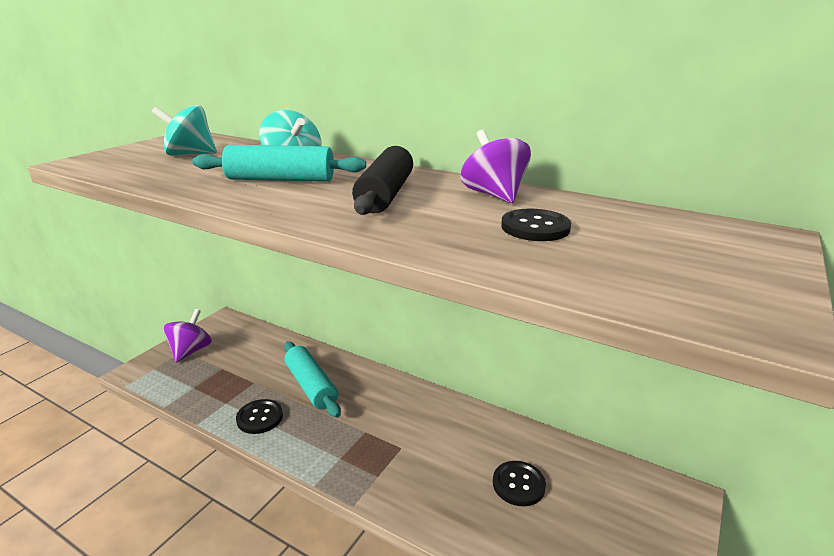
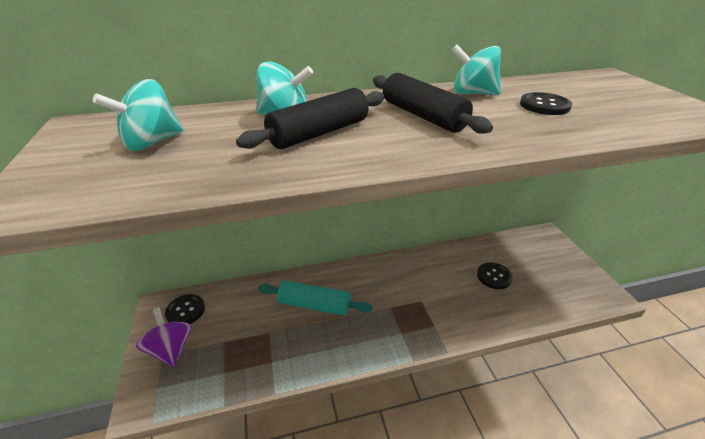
camera: 45 degrees left, 10 degrees up
turquoise rolling pin [192,145,366,182] -> black rolling pin [236,88,385,149]
black button [236,399,283,434] -> black button moved to [165,294,205,324]
purple spinning top [460,130,531,203] -> turquoise spinning top [452,44,501,95]

